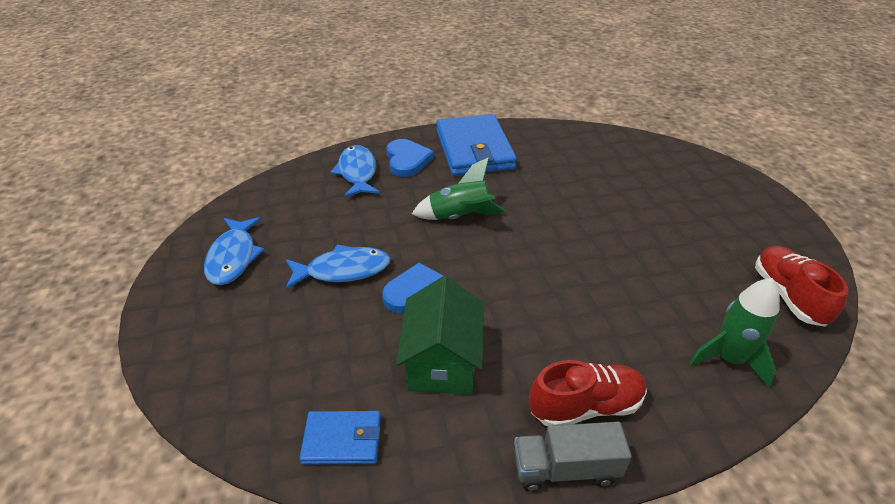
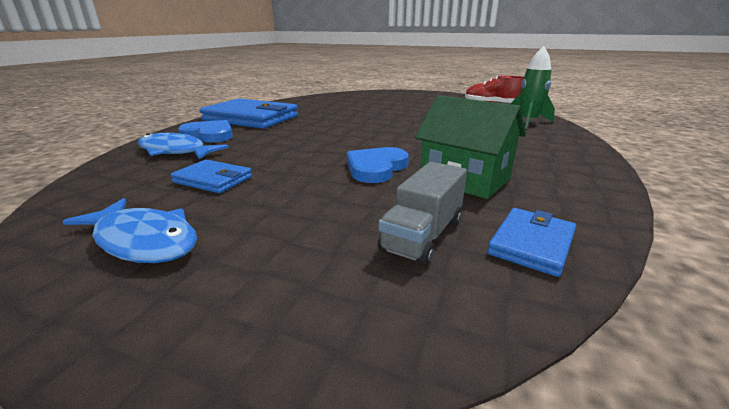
camera: 55 degrees left, 15 degrees down
blue fish [286,245,391,290] -> none
green rocket [412,157,506,220] -> none
grey truck [514,422,632,491] -> grey truck moved to [378,162,467,266]
red shoe [529,360,647,426] -> none
none -> blue wallet [170,160,252,193]

